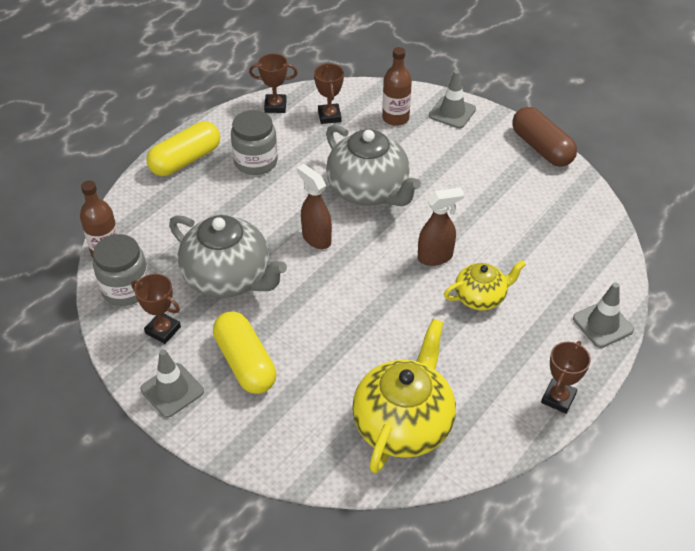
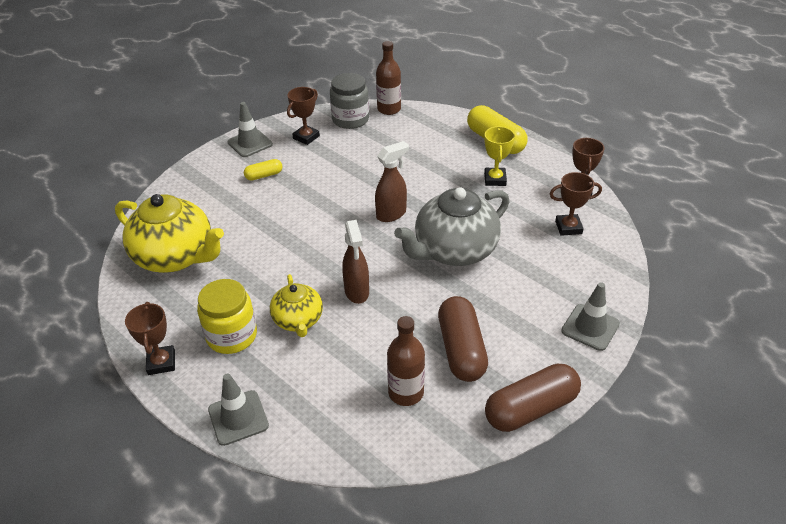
camera: 95 degrees right, 5 degrees down
grey teapot [169,215,287,298] -> none
yellow capsule [213,312,276,394] -> yellow capsule [244,159,283,181], size x0.51
grey jar [231,110,278,175] -> yellow trophy [484,126,515,186]
brown bottle [382,47,412,126] -> brown bottle moved to [387,316,425,406]
brown trophy [541,341,591,414] -> brown trophy turned 45 degrees clockwise [125,302,175,375]
none -> yellow jar [197,279,257,354]
none -> brown capsule [438,296,488,382]

